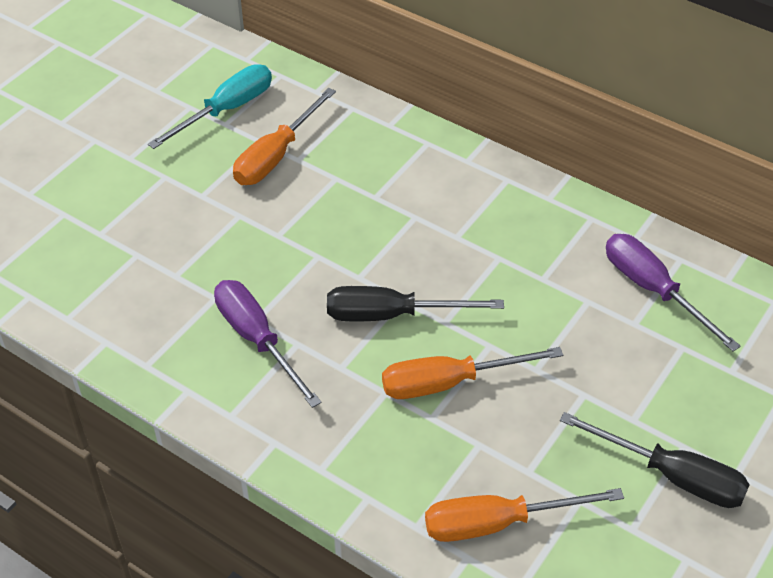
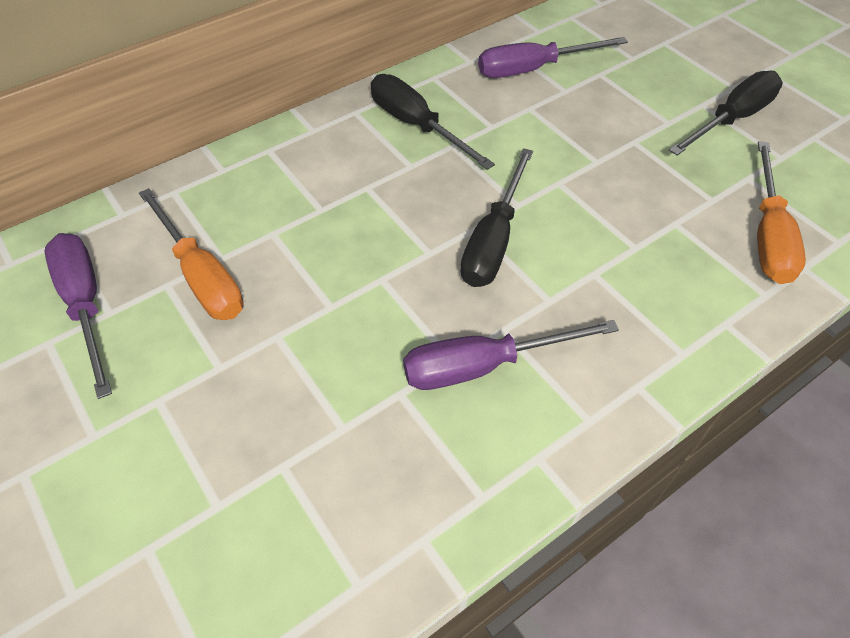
camera: 70 degrees left, 5 degrees up
turquoise screwdriver [148,64,272,149] -> purple screwdriver [45,233,112,399]
orange screwdriver [382,347,563,399] -> none
none -> black screwdriver [371,74,495,170]

